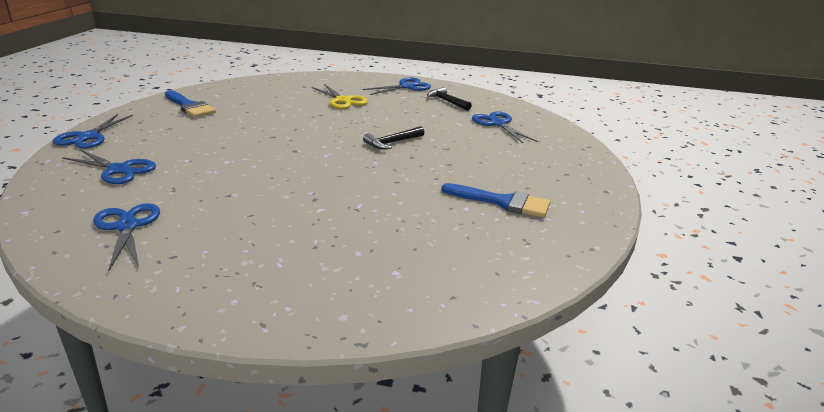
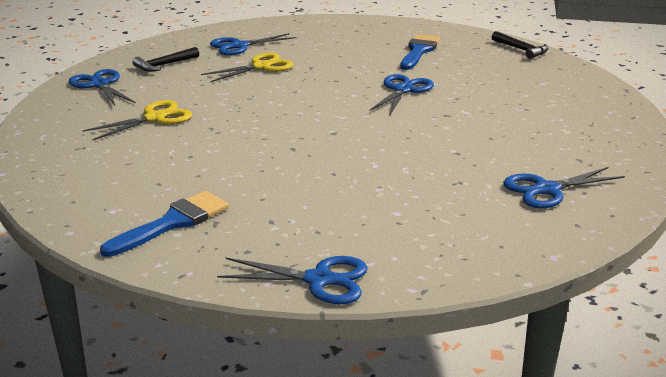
camera: 90 degrees left, 0 degrees up
blue scissors [62,150,156,184] -> blue scissors moved to [369,74,434,116]
black hammer [363,126,424,149] -> black hammer moved to [492,31,548,59]
none -> yellow scissors [201,53,294,82]

